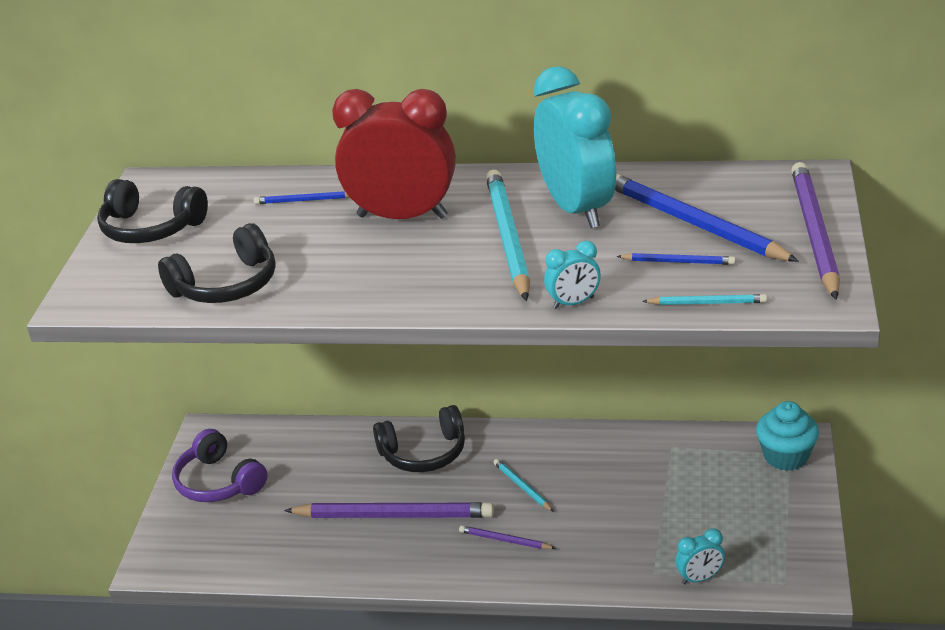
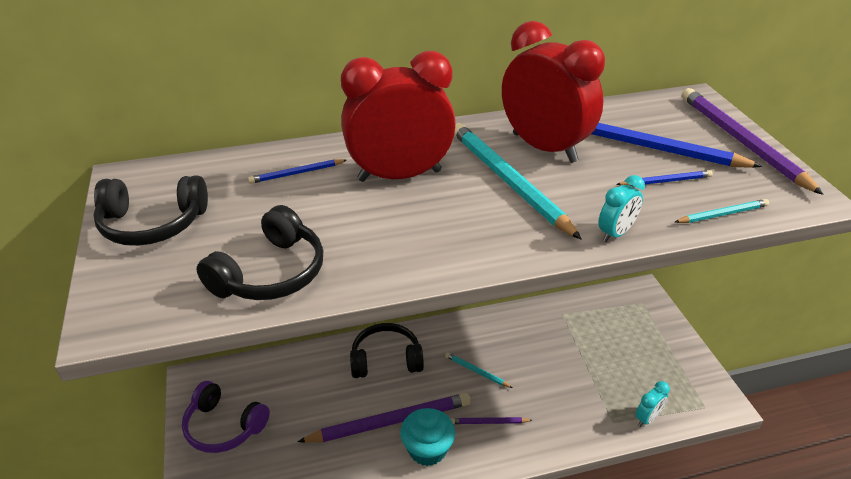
camera: 25 degrees left, 5 degrees up
black headphones [373,405,465,472] -> black headphones turned 150 degrees counterclockwise [350,323,424,378]
turquoise clock [534,66,616,228] -> red clock [502,21,605,163]
turquoise cupcake [756,401,819,471] -> turquoise cupcake moved to [400,408,455,466]

